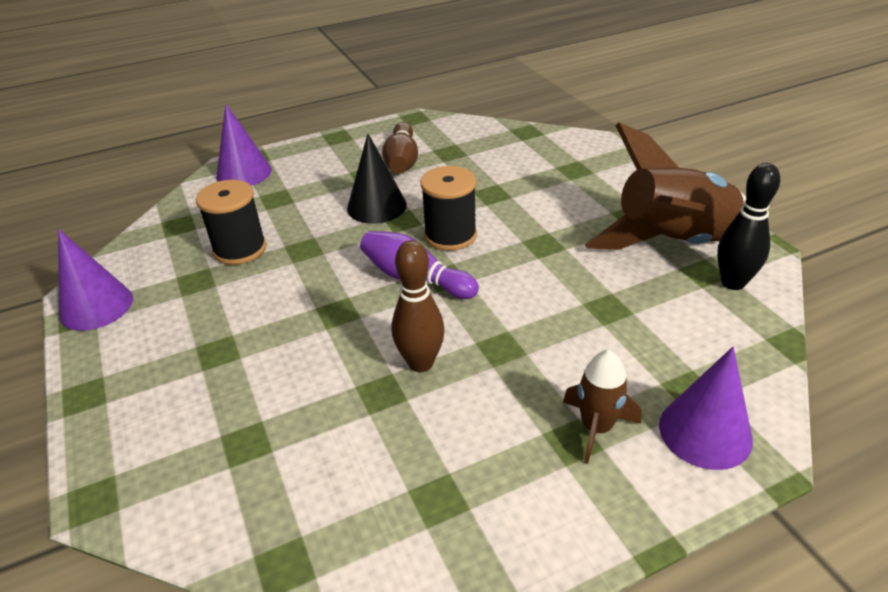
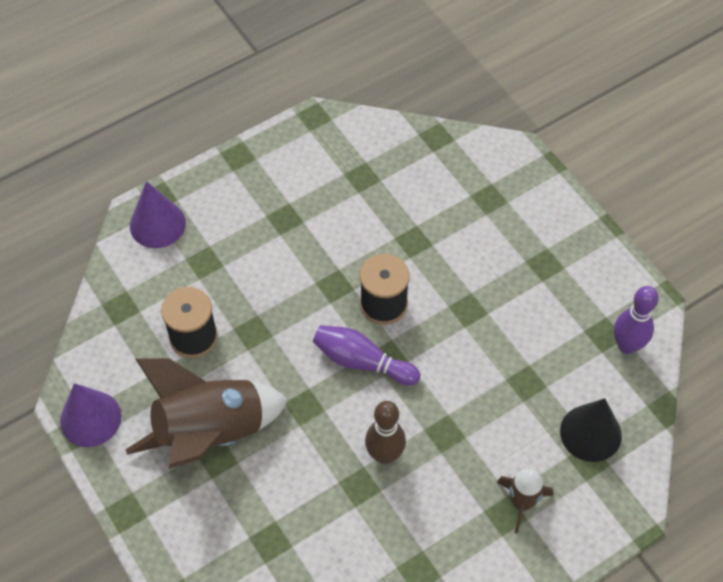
camera: 10 degrees left, 20 degrees up
black cone [347,134,407,224] -> black cone moved to [560,398,622,462]
brown bowling pin [382,122,418,173] -> none
brown rocket [585,123,746,250] -> brown rocket moved to [126,358,288,469]
purple cone [659,347,753,470] -> none
black bowling pin [717,163,780,290] -> purple bowling pin [614,286,659,354]

